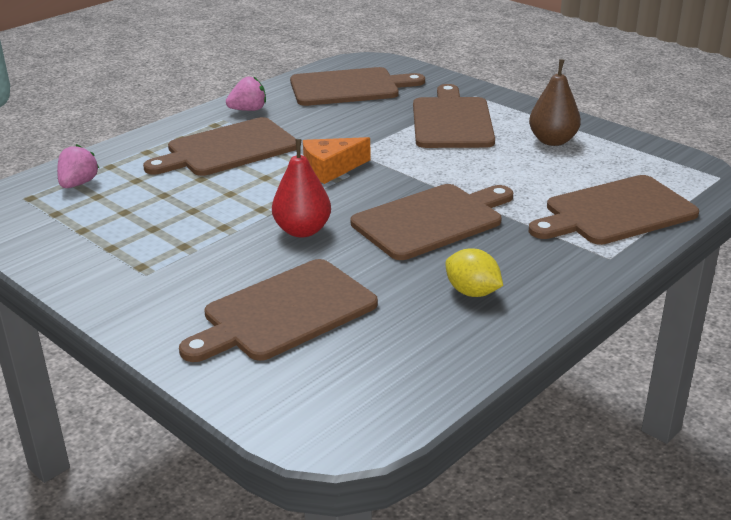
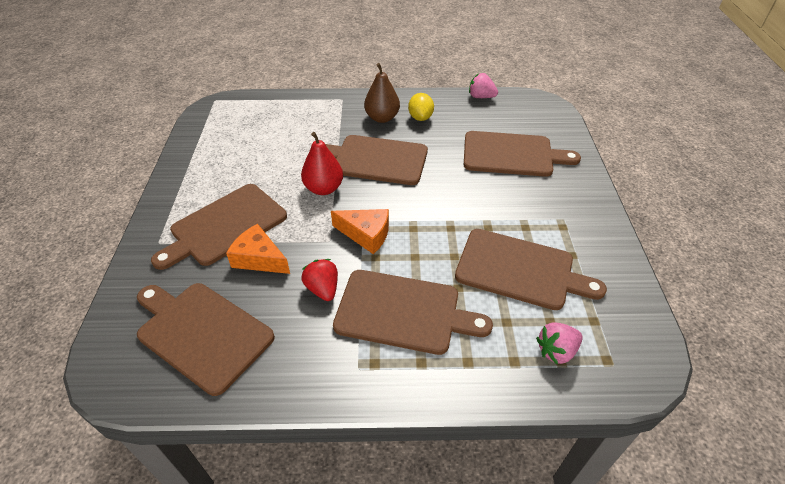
camera: 135 degrees left, 15 degrees up
pink strawberry [226,76,266,111] -> pink strawberry moved to [469,73,498,98]
red pear [272,139,331,238] -> red pear moved to [301,132,343,195]
brown pear [529,59,581,146] -> brown pear moved to [364,63,400,123]
brown cutting board [529,175,699,245] -> brown cutting board moved to [455,229,607,310]
none -> orange cheese [226,224,290,274]
none -> red strawberry [301,259,338,301]

